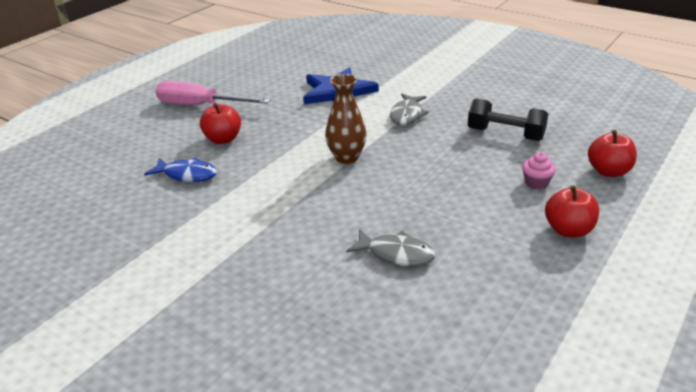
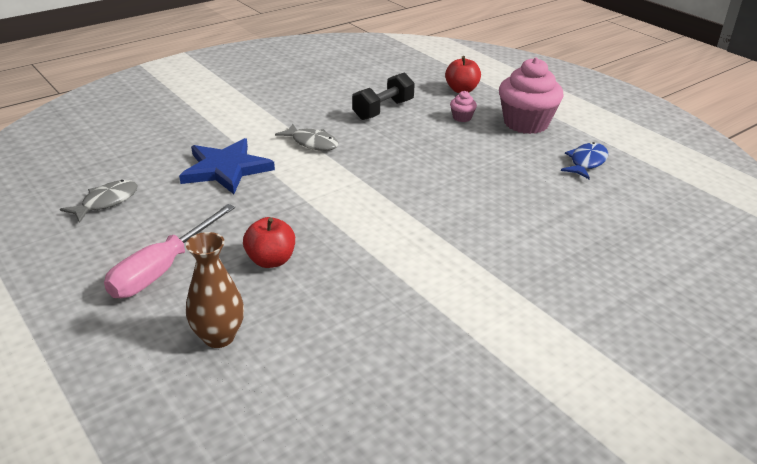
camera: 75 degrees left, 0 degrees up
blue fish [144,157,217,182] -> blue fish moved to [561,142,608,179]
brown vase [325,74,367,164] -> brown vase moved to [186,232,244,348]
grey fish [346,229,435,266] -> grey fish moved to [60,180,138,223]
red apple [545,186,599,237] -> pink cupcake [499,57,563,134]

